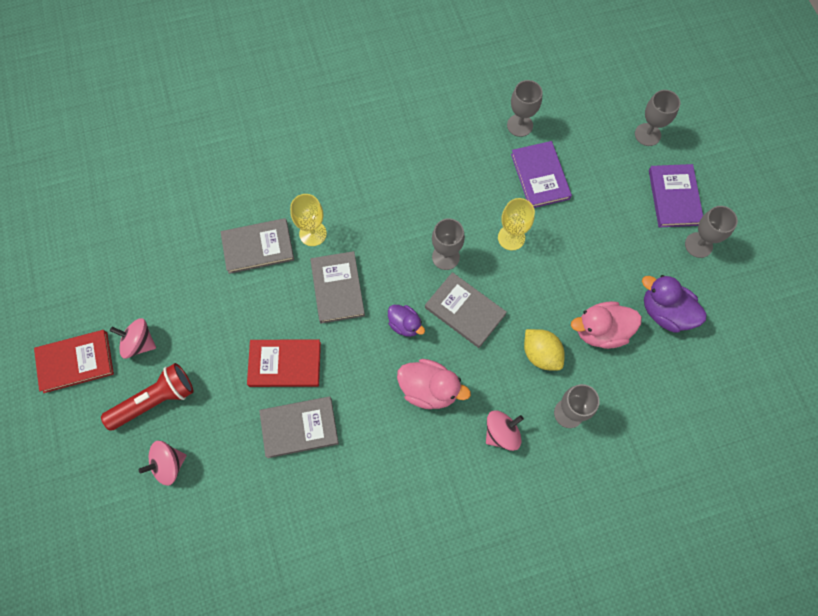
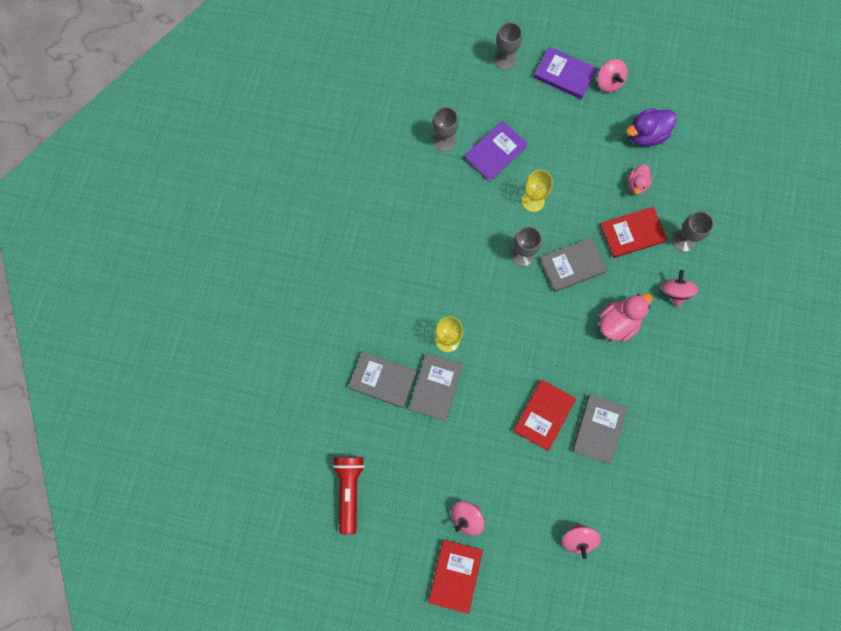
camera: 60 degrees left, 5 degrees up
red flashlight [101,363,193,431] -> red flashlight moved to [333,457,365,534]
grey book [310,251,365,324] -> grey book moved to [348,352,417,408]
purple duck [388,305,425,337] -> none
purple book [511,141,572,208] -> purple book turned 60 degrees counterclockwise [464,121,528,182]
yellow lemon [524,329,565,371] -> red book [600,207,667,258]
pink duck [571,301,642,349] -> pink duck [628,164,652,194], size x0.62
grey goblet [685,206,738,258] -> pink spinning top [597,59,628,92]

